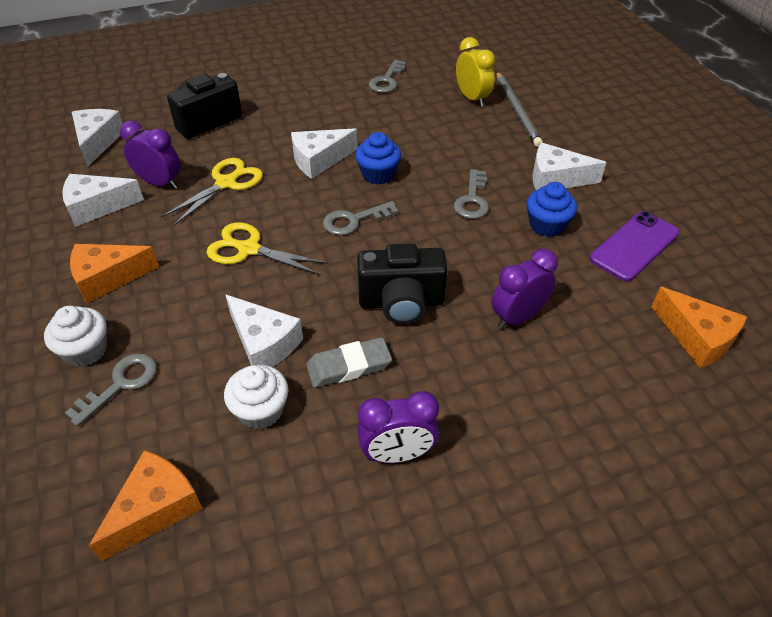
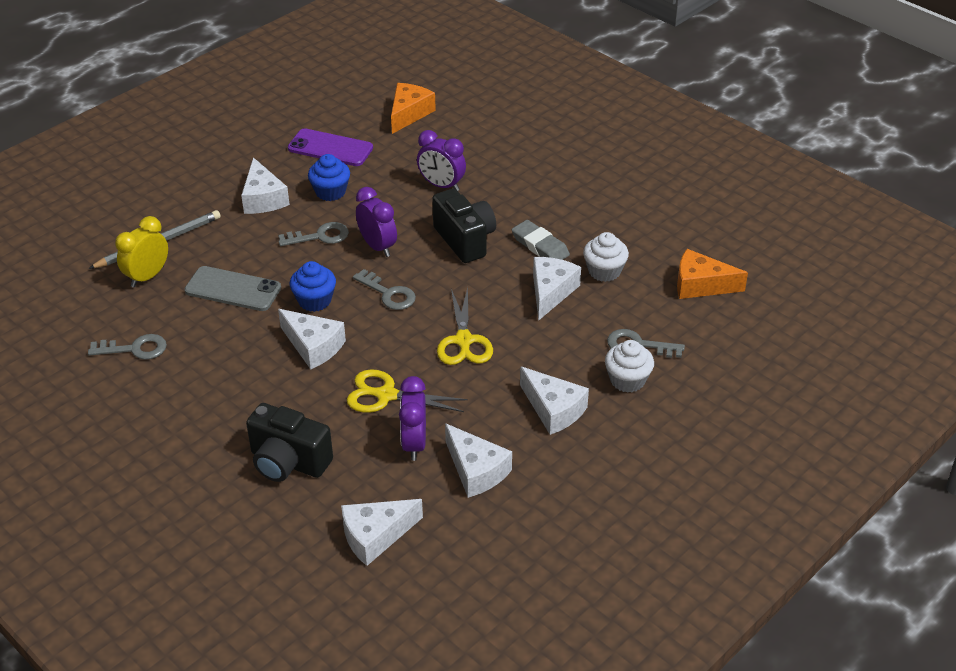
camera: 115 degrees left, 5 degrees down
orange cheese [70,244,159,303] -> white cheese [520,366,589,435]
purple clock [357,391,439,463] -> purple clock moved to [356,187,397,257]
none -> grey phone [185,266,281,311]

